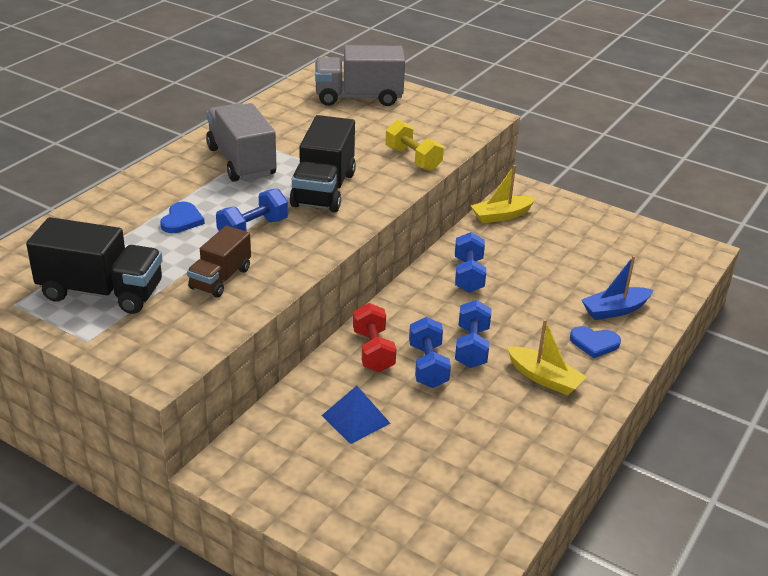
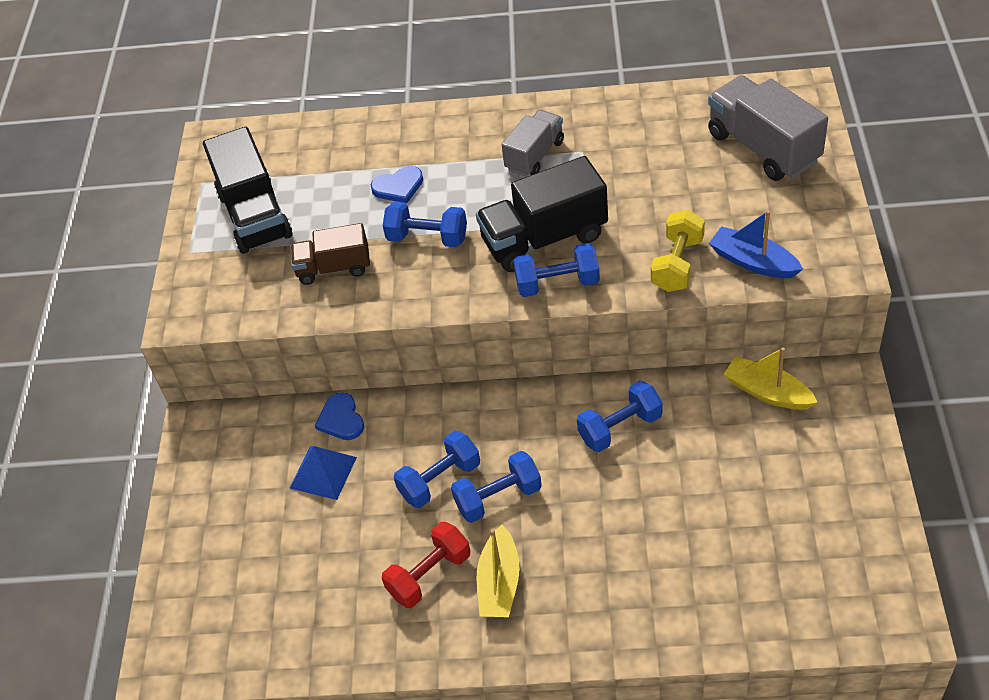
camera: 65 degrees right, 15 degrees up
grey truck [206,103,276,182] -> grey truck [502,110,564,177], size x0.62
red dumbbell [353,303,396,372] -> red dumbbell moved to [382,522,470,608]
blue heart [570,326,621,358] -> blue heart moved to [315,392,364,440]
blue boat [581,256,654,320] -> blue boat moved to [709,210,803,278]
none -> blue dumbbell [513,243,600,297]

